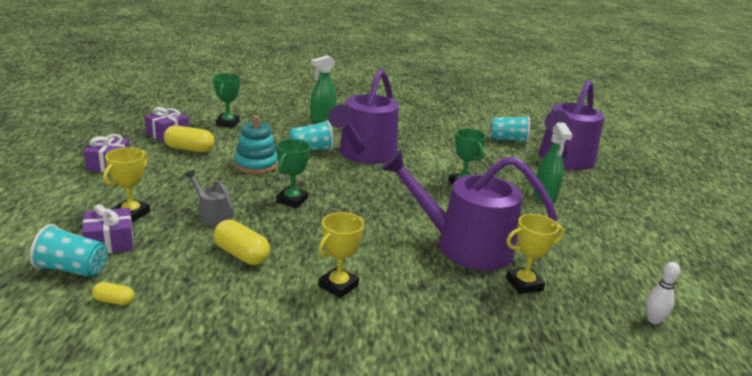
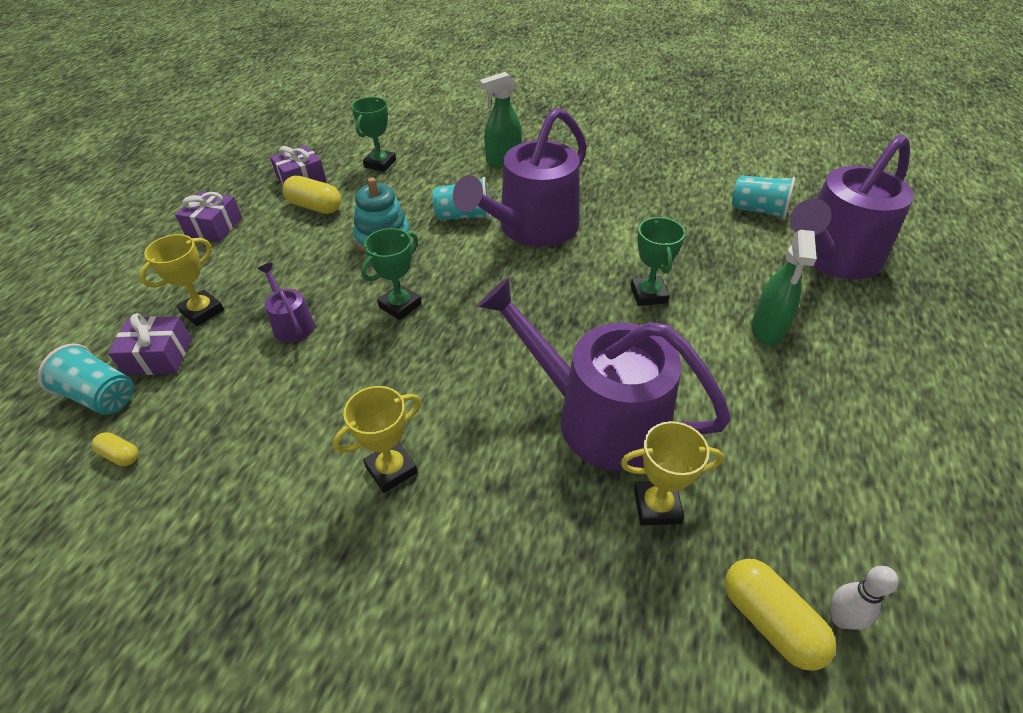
camera: 20 degrees right, 20 degrees up
grey watering can [184,170,234,226] -> purple watering can [258,263,315,342]
yellow capsule [213,220,270,265] -> yellow capsule moved to [725,559,836,671]

